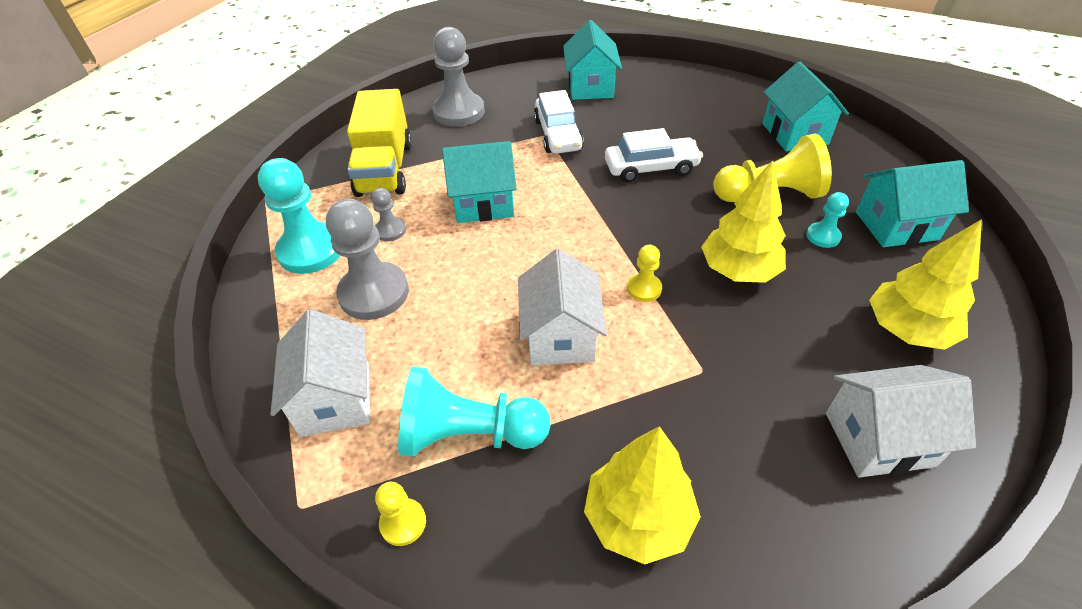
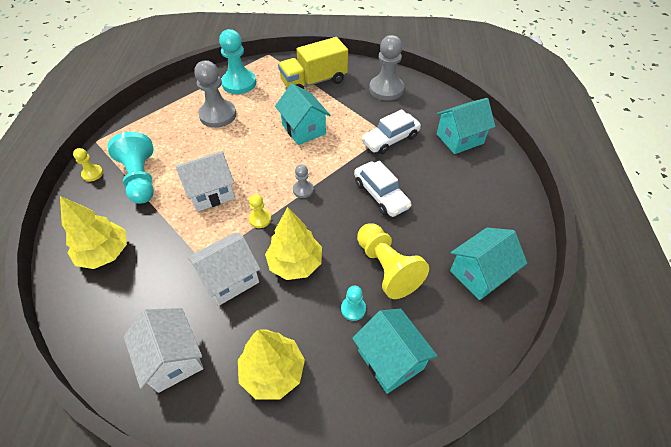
camera: 65 degrees right, 5 degrees up
white house [271,309,370,437] -> white house moved to [188,232,260,306]
grey pawn [371,188,406,241] -> grey pawn moved to [293,164,314,198]

